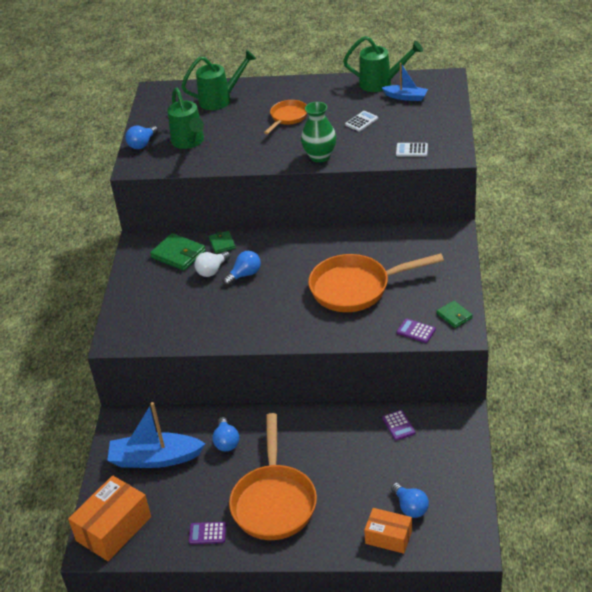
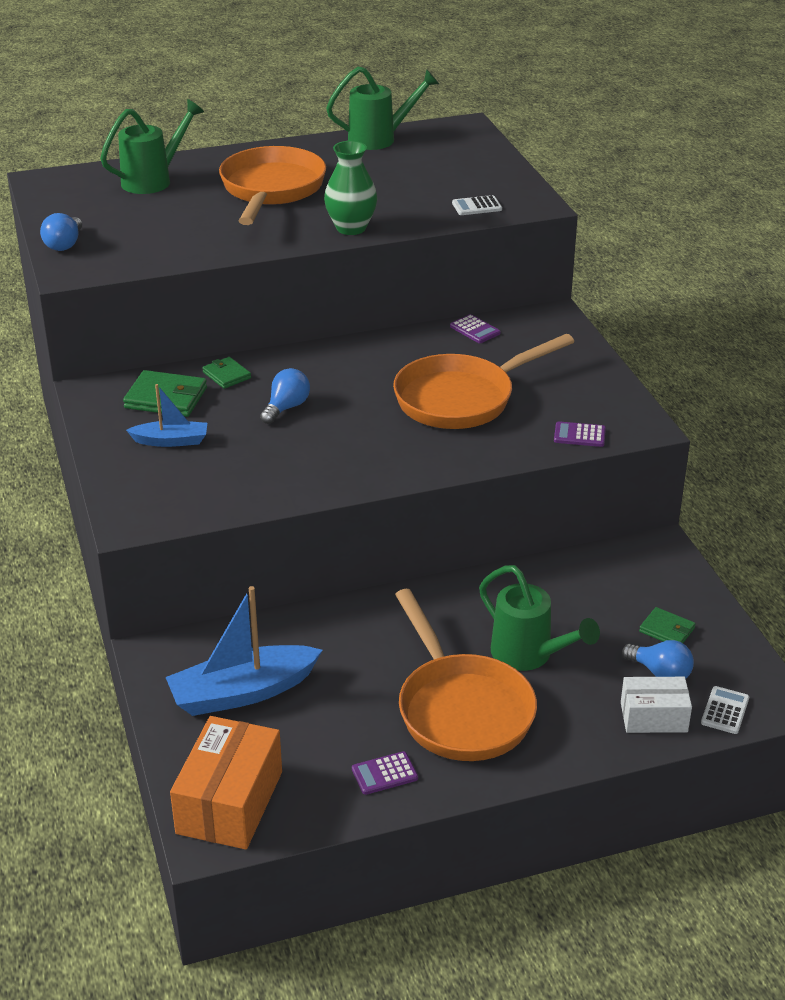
camera: 25 degrees left, 5 degrees down
green watering can [167,88,204,149] -> green watering can moved to [479,565,600,671]
white light bulb [194,251,230,277] -> none
blue light bulb [212,417,239,451] -> none
orange pan [264,100,307,134] -> orange pan [219,146,326,225], size x1.85
white calculator [345,111,378,132] -> white calculator moved to [701,686,749,734]
orange box [364,508,412,554] -> white box [621,677,692,733]
blue boat [382,63,428,101] -> blue boat moved to [126,384,207,447]
purple calculator [382,410,415,441] -> purple calculator moved to [450,314,501,343]
green wallet [437,301,473,328] -> green wallet moved to [639,607,695,643]

